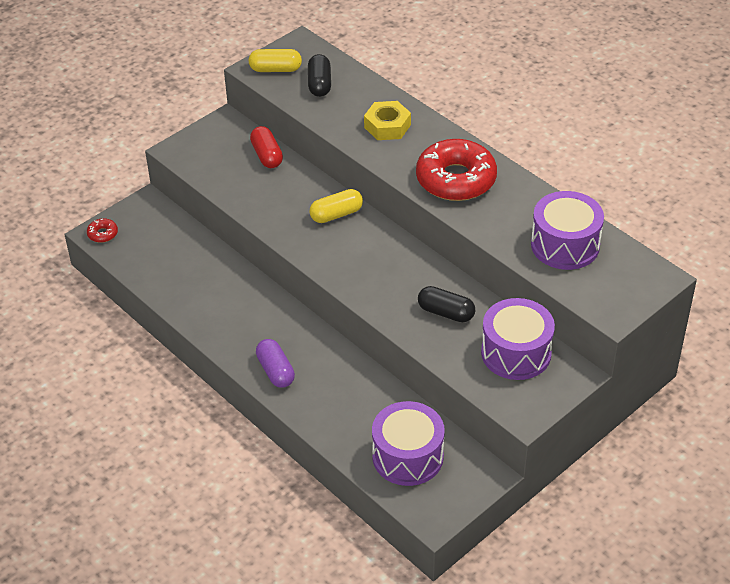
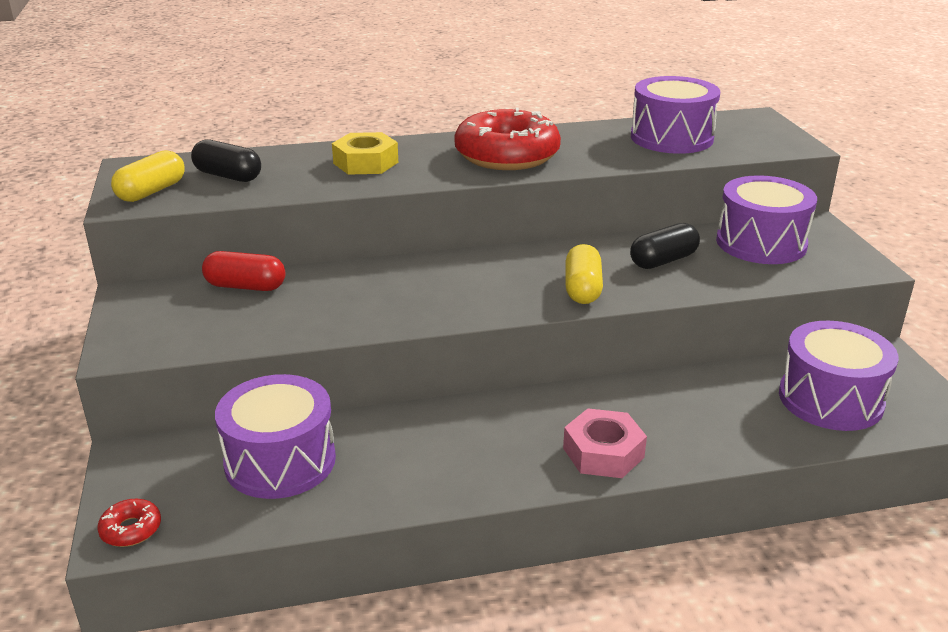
camera: 60 degrees left, 15 degrees down
purple capsule [256,339,295,388] -> pink nut [563,408,647,478]
yellow capsule [310,189,363,223] -> yellow capsule moved to [566,244,603,304]
none -> purple drum [215,374,336,499]

